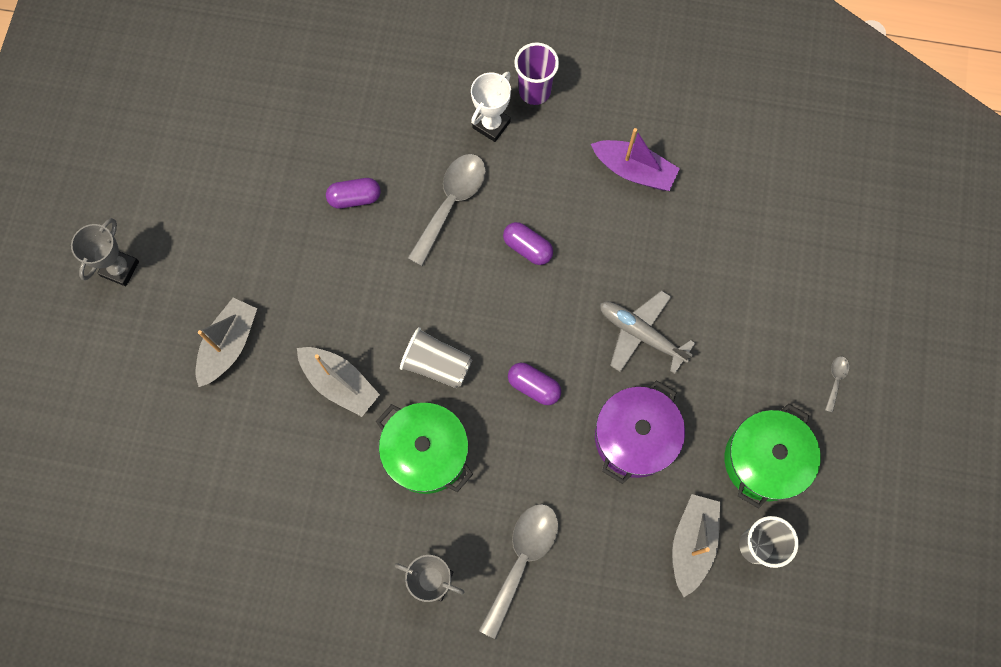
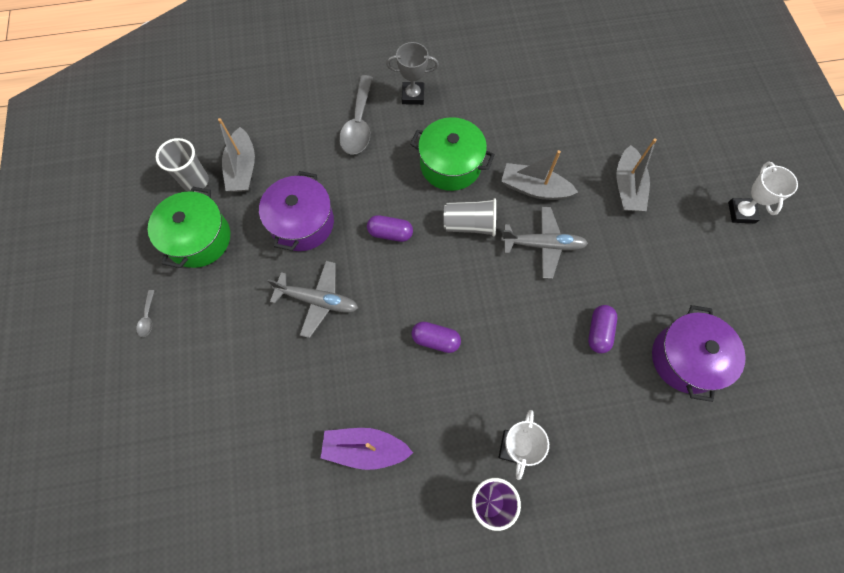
camera: 160 degrees right, 5 degrees down
grey trophy [71,218,139,286] -> white trophy [728,162,798,223]
purple capsule [326,178,381,209] -> purple capsule turned 45 degrees counterclockwise [588,305,617,354]
grey spoon [408,154,486,266] -> none
none -> grey plane [501,207,588,279]
none -> purple pot [652,305,746,402]

